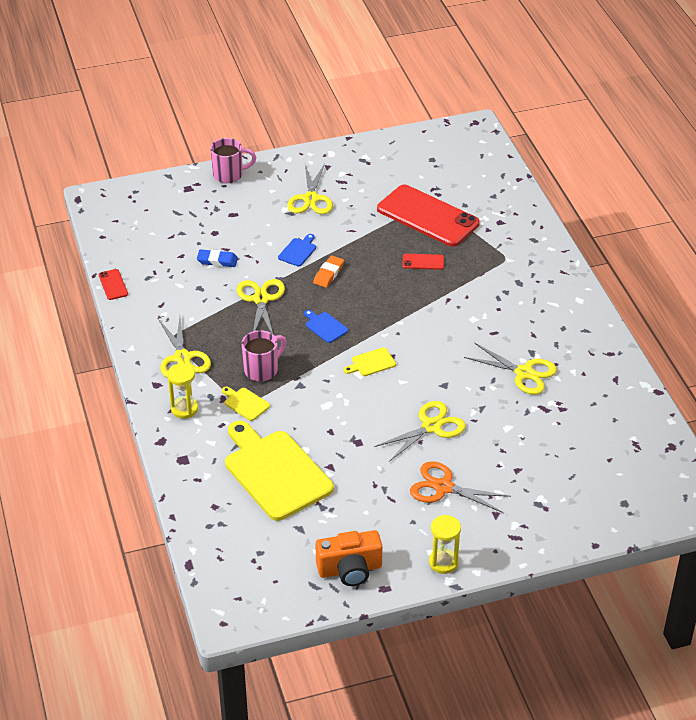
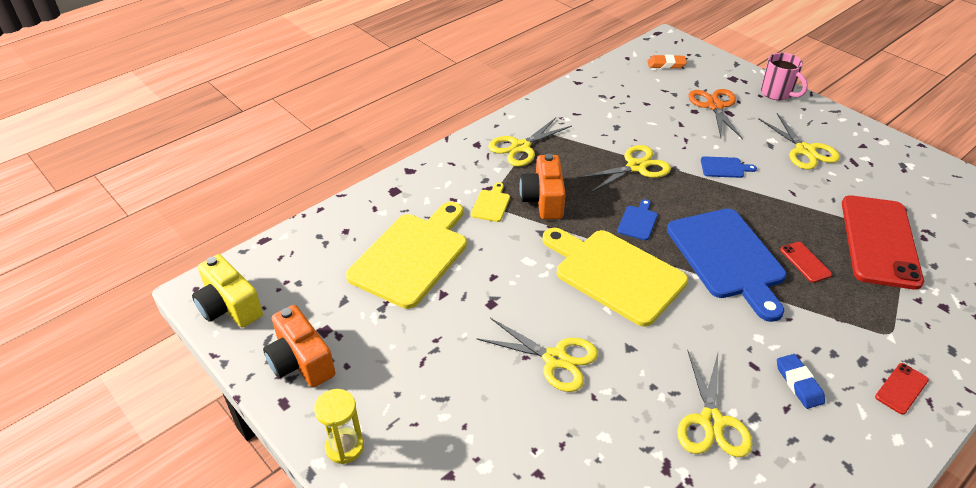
camera: 65 degrees right, 0 degrees up
red phone [98,269,128,300] -> red phone moved to [875,363,929,415]
yellow hourglass [167,363,198,419] -> none
blue eraser [197,249,238,267] -> blue eraser moved to [777,354,825,409]
pink mug [241,330,287,382] -> orange camera [519,153,566,219]
yellow scissors [287,163,333,214] -> yellow scissors turned 90 degrees counterclockwise [758,113,840,170]
orange eraser [313,256,344,288] -> orange eraser moved to [648,55,687,69]
yellow cutting board [343,347,396,376] -> yellow cutting board [542,228,688,326], size x2.43
orange scissors [410,461,511,513] -> orange scissors moved to [688,89,743,140]
none -> yellow camera [192,254,263,328]
none -> blue cutting board [667,209,787,322]

